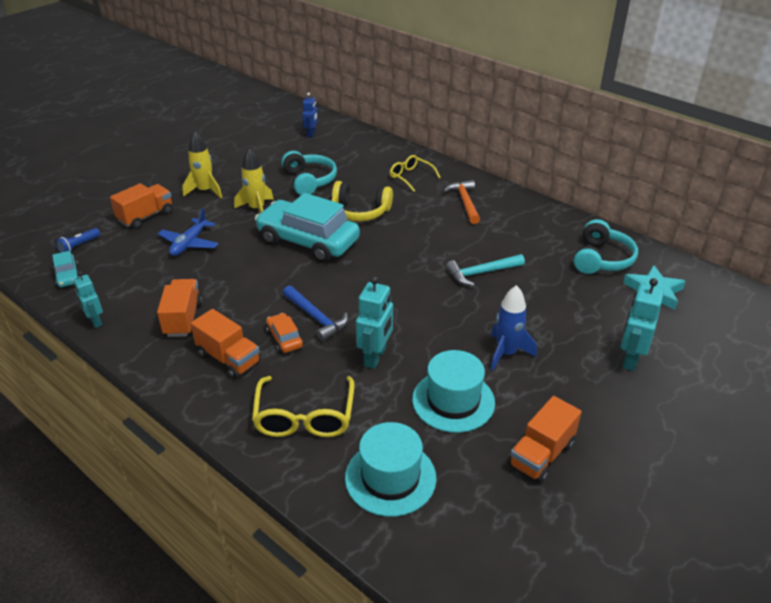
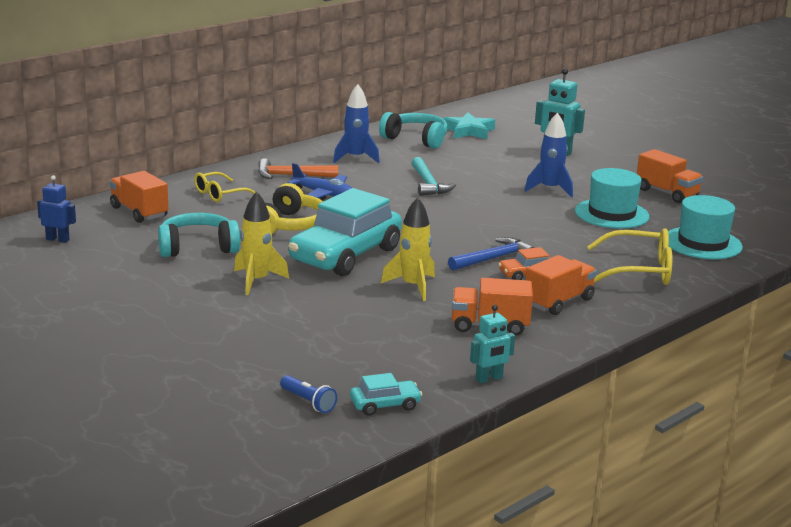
camera: 85 degrees left, 15 degrees down
orange truck [110,183,173,229] -> orange truck moved to [109,171,168,223]
blue plane [158,208,219,256] -> blue plane moved to [287,163,352,200]
yellow rocket [182,131,222,198] -> yellow rocket moved to [381,197,435,301]
turquoise robot [356,276,393,369] -> none
none -> blue rocket [333,84,380,163]

